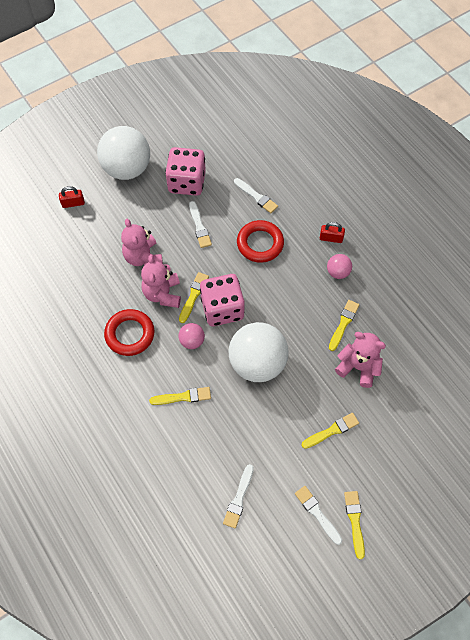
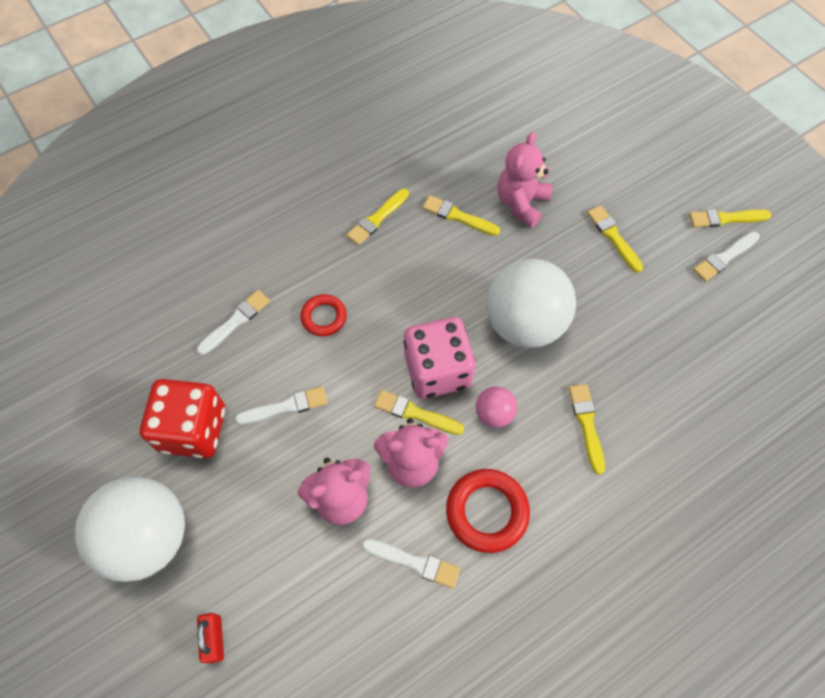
camera: 90 degrees left, 0 degrees up
pink dice [165,147,206,196] -> red dice [140,379,225,458]
white brush [223,464,254,528] -> white brush moved to [362,539,460,588]
red ring [237,220,284,263] -> red ring [300,294,347,336], size x0.62
red padlock [320,222,345,243] -> none
pink ball [327,254,352,279] -> yellow brush [346,189,409,245]

